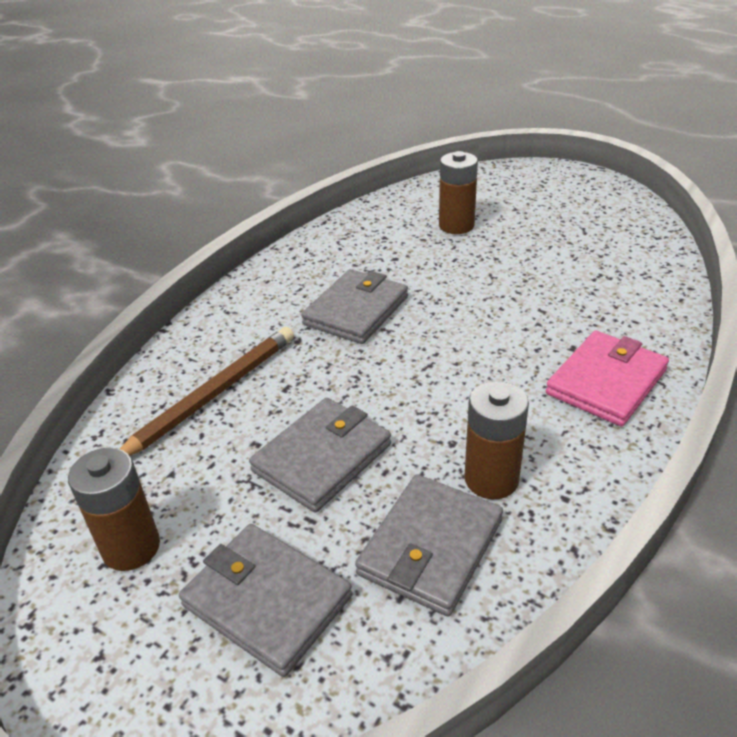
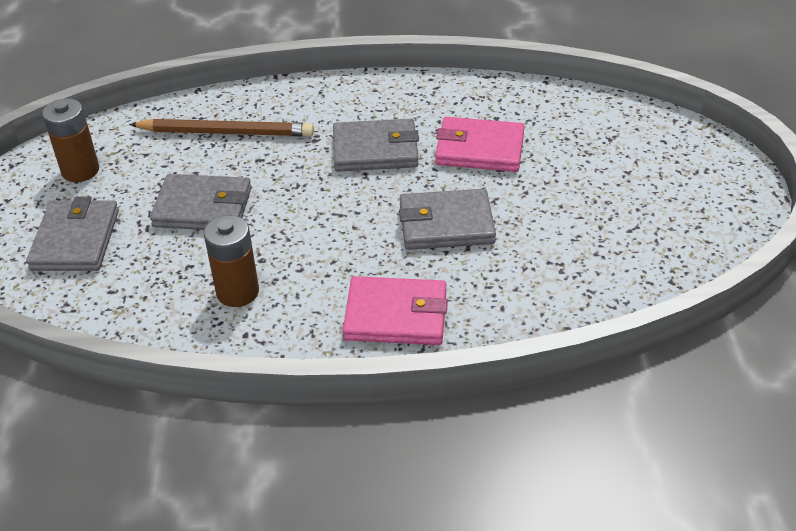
camera: 55 degrees right, 5 degrees up
grey wallet [355,474,503,616] -> grey wallet moved to [399,189,496,250]
brown battery [439,151,478,234] -> none
none -> pink wallet [435,117,525,172]

